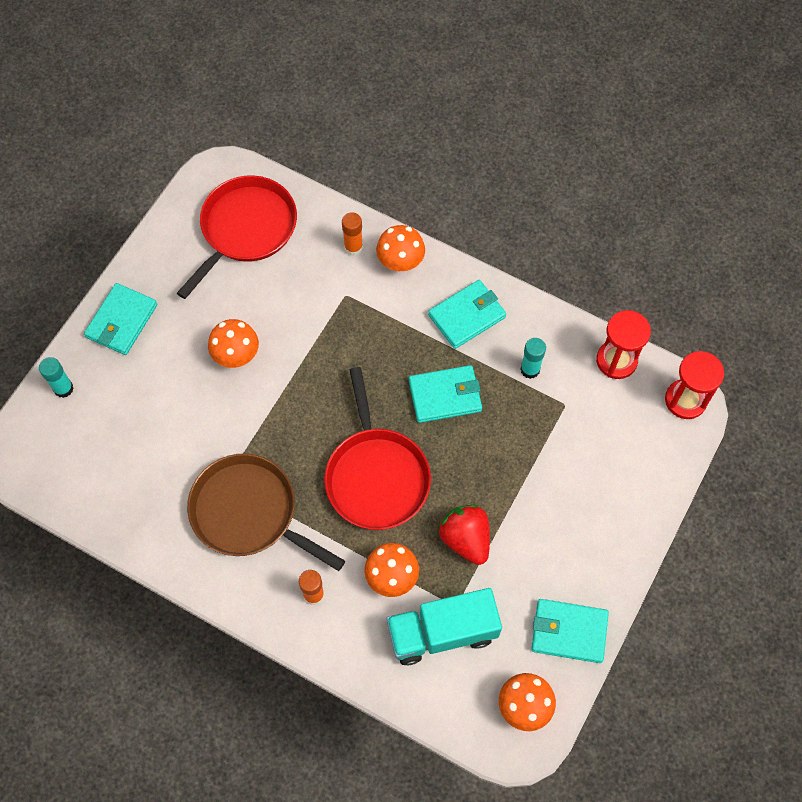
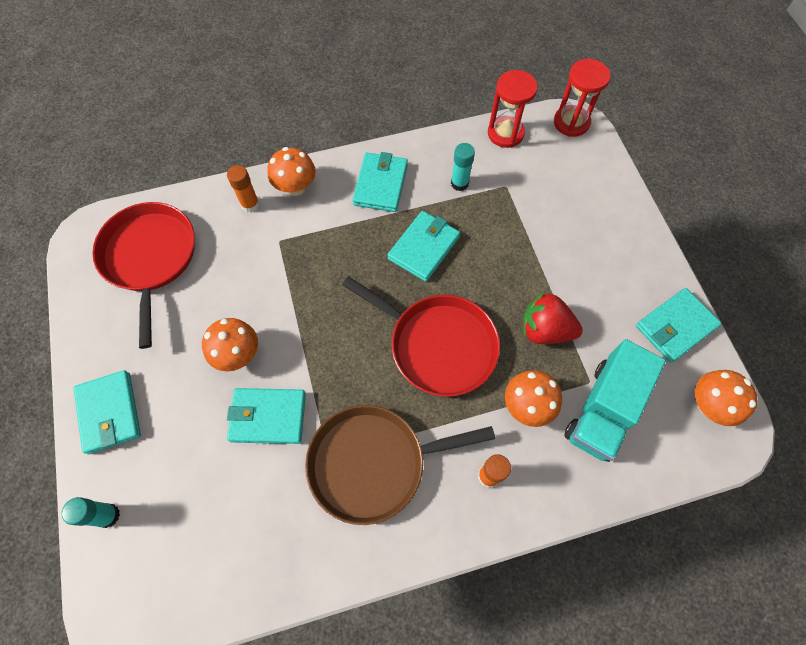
camera: 45 degrees left, 0 degrees up
none -> turquoise wallet [227,388,306,444]

